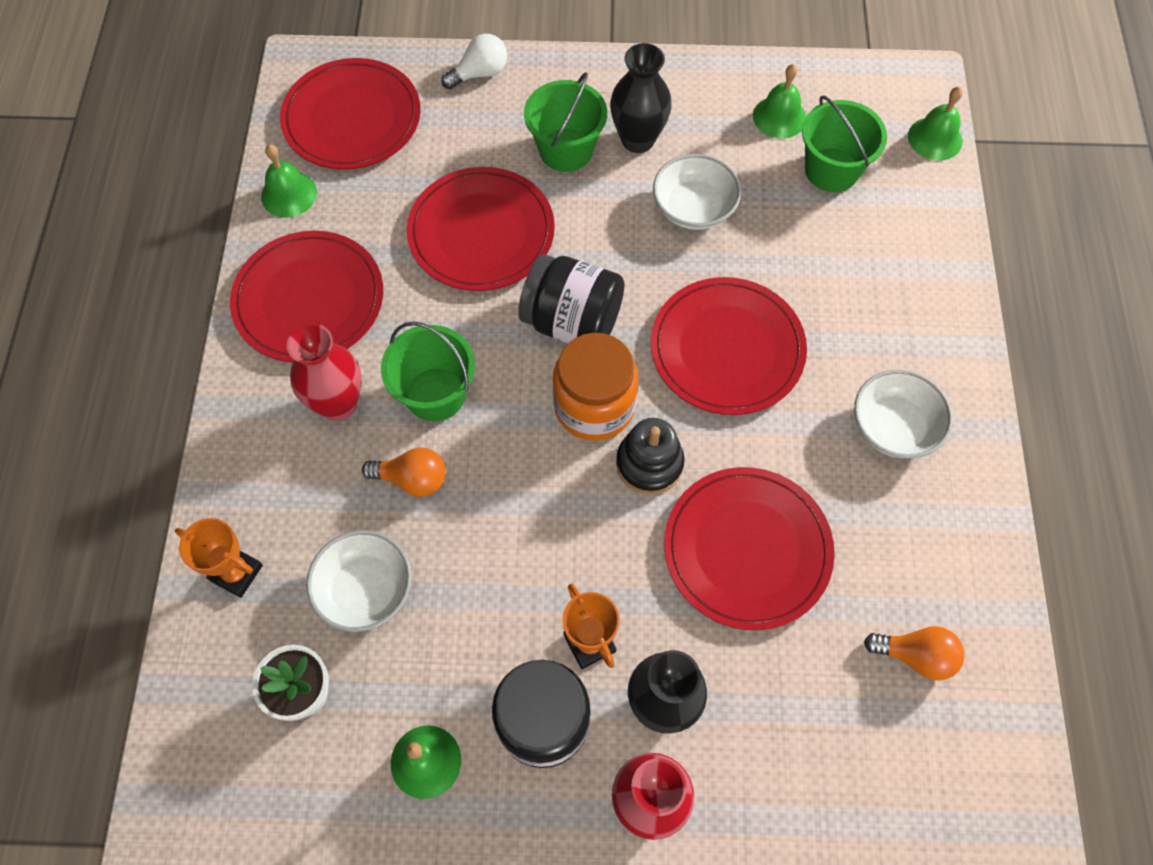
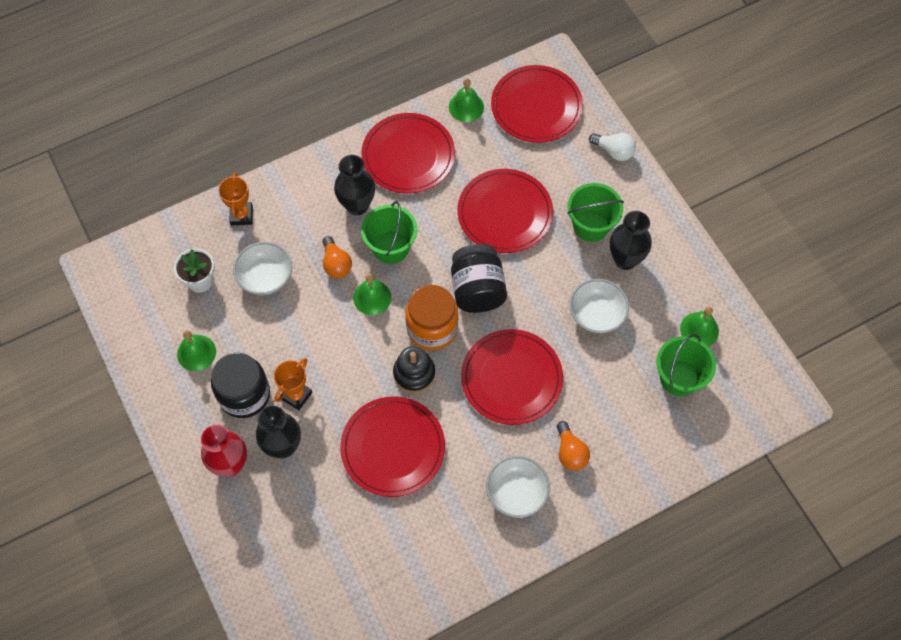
camera: 60 degrees right, 0 degrees up
red vase [287,323,362,421] -> black vase [334,155,375,215]
orange light bulb [864,626,965,681] -> orange light bulb moved to [557,421,590,471]
green bell [908,87,963,161] -> green bell moved to [353,274,392,315]

